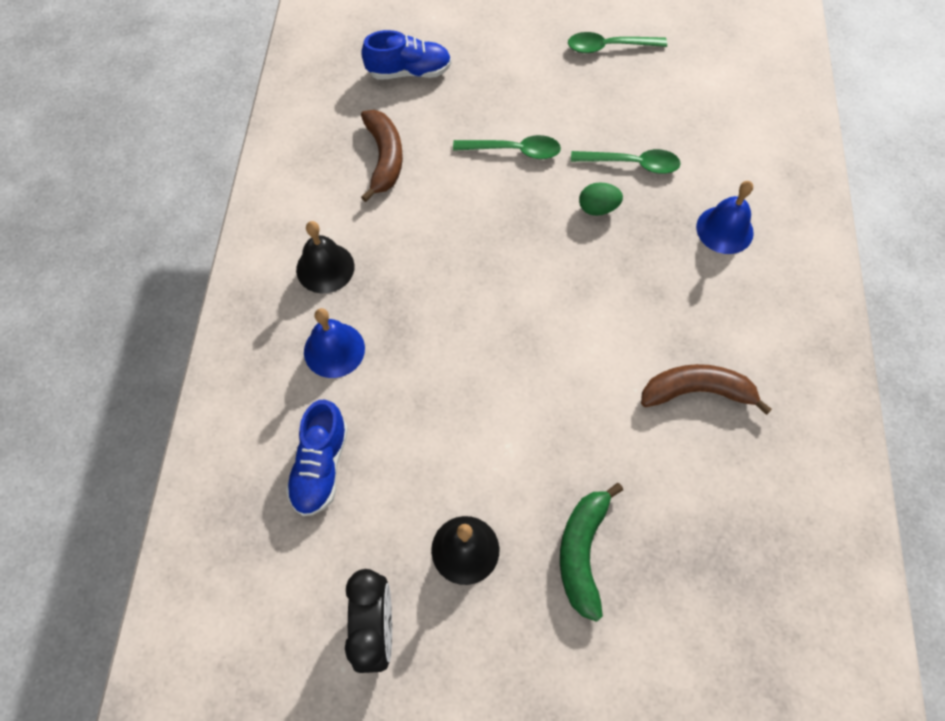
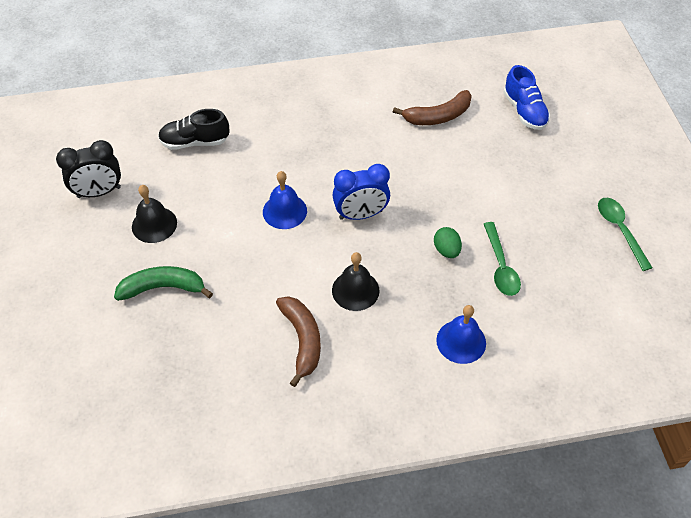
camera: 75 degrees right, 10 degrees down
blue shoe [286,400,348,516] -> black shoe [158,109,230,150]
black bell [296,221,355,293] -> black bell moved to [332,252,380,311]
blue bell [304,308,365,378] -> blue bell moved to [263,171,307,229]
green spoon [453,135,561,159] -> none
none -> blue clock [332,164,390,220]

